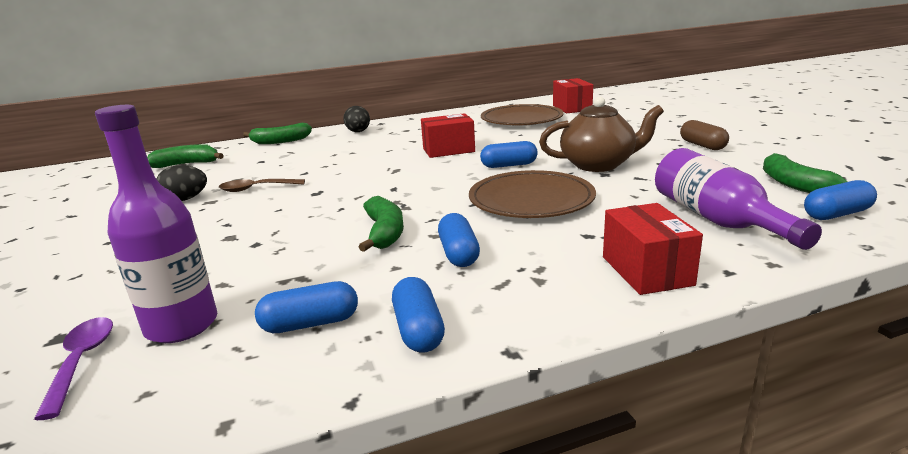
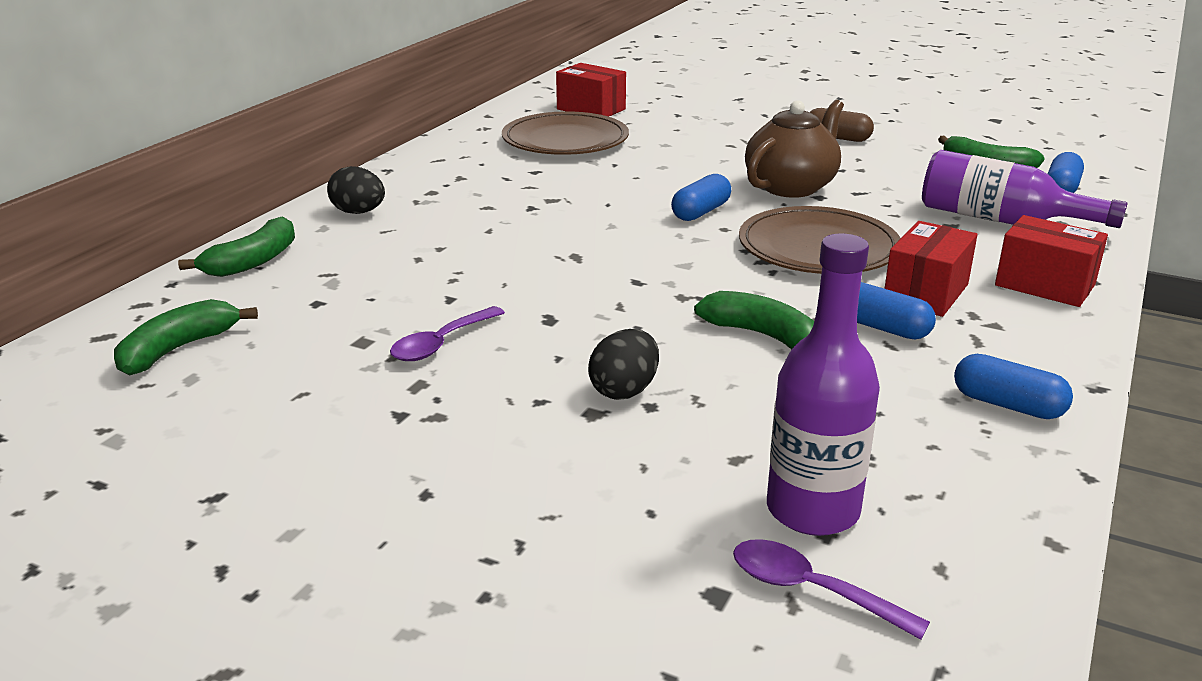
camera: 45 degrees left, 5 degrees up
black egg [156,165,207,201] -> black egg moved to [588,329,659,400]
brown spoon [219,179,305,192] -> purple spoon [390,306,505,361]
blue capsule [255,281,358,333] -> none
red box [421,113,475,158] -> red box moved to [885,221,977,317]

